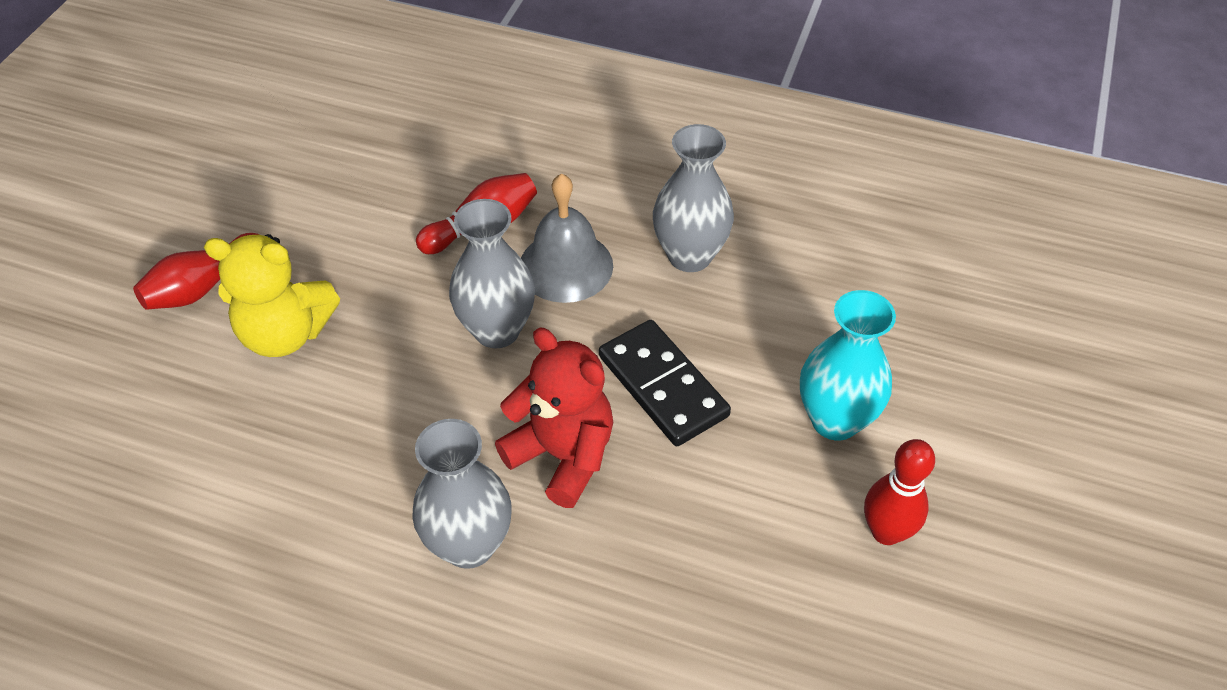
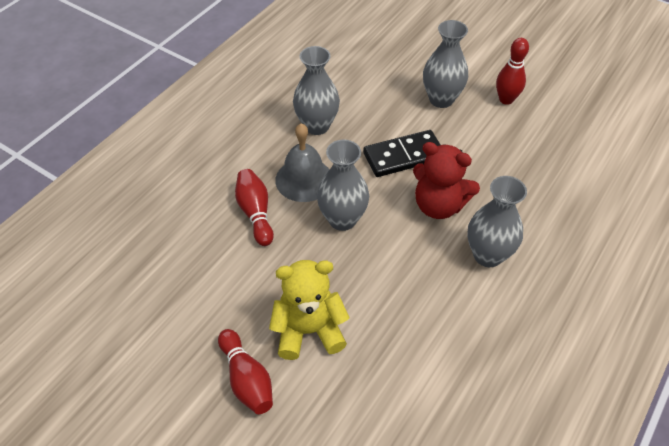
camera: 75 degrees left, 0 degrees up
yellow teddy bear [204,234,340,357] -> yellow teddy bear turned 120 degrees counterclockwise [269,260,350,360]
red teddy bear [495,328,613,508] -> red teddy bear turned 120 degrees counterclockwise [413,142,480,219]
turquoise vase [800,290,896,441] -> grey vase [423,20,468,108]

